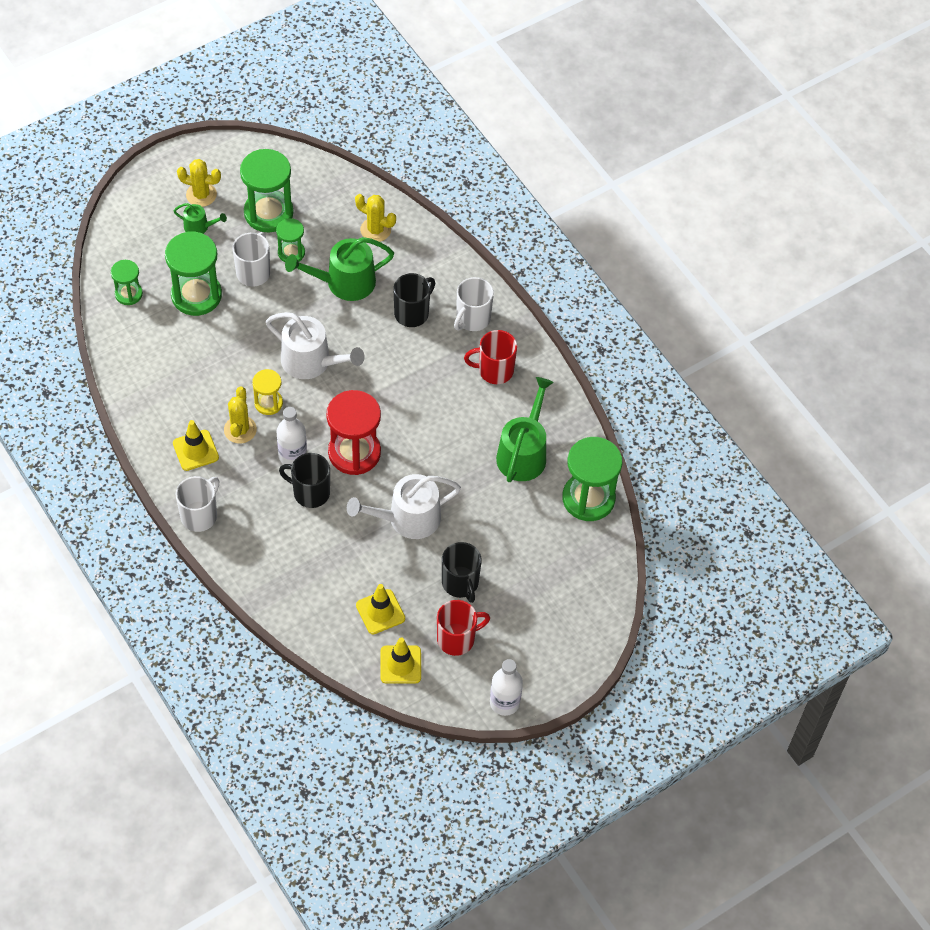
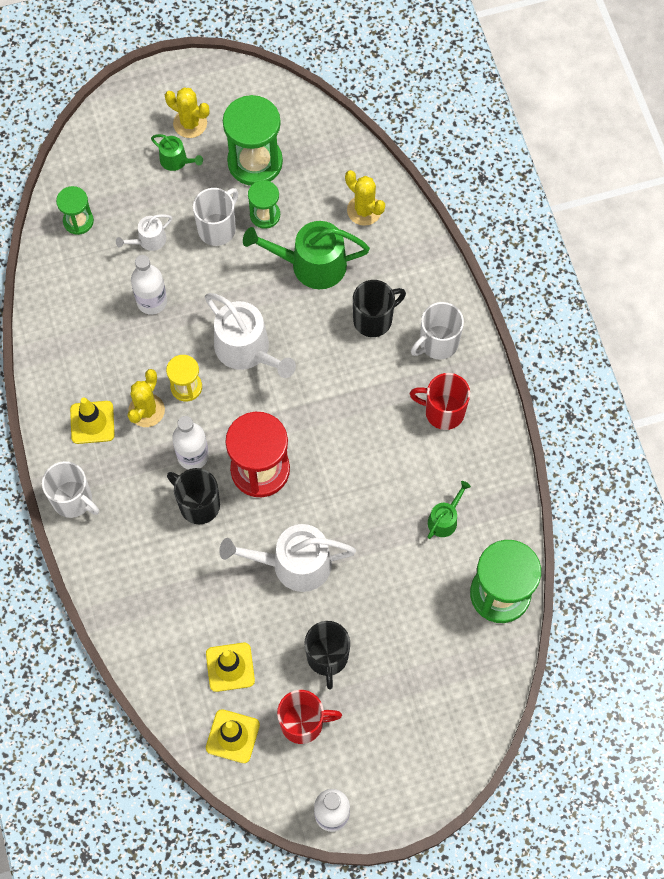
camera: 20 degrees right, 10 degrees up
green hourglass [165,231,222,316] -> white watering can [116,214,172,251]
white mug [176,476,220,532] -> white mug turned 75 degrees clockwise [42,461,99,518]
green watering can [496,377,554,482] -> green watering can [428,481,471,539], size x0.52
none -> white bottle [131,255,167,315]

